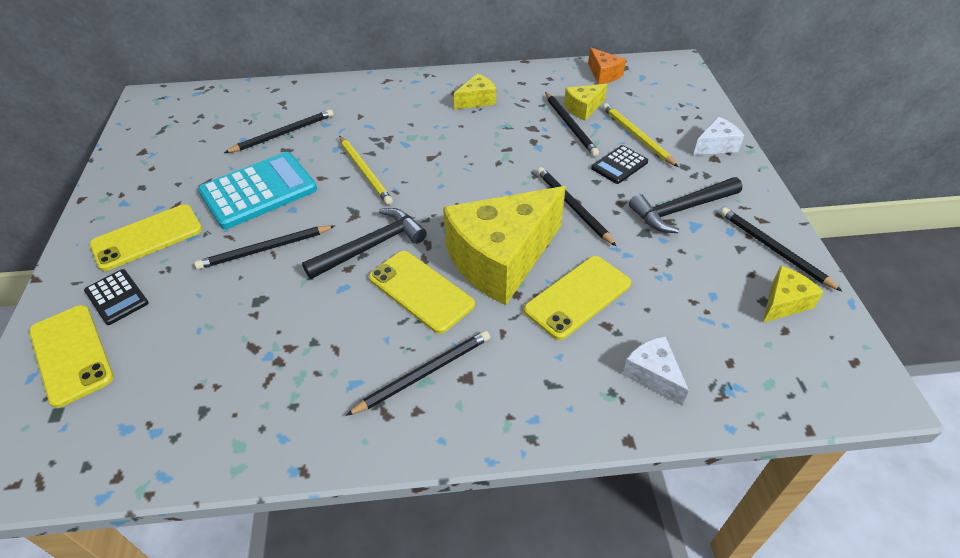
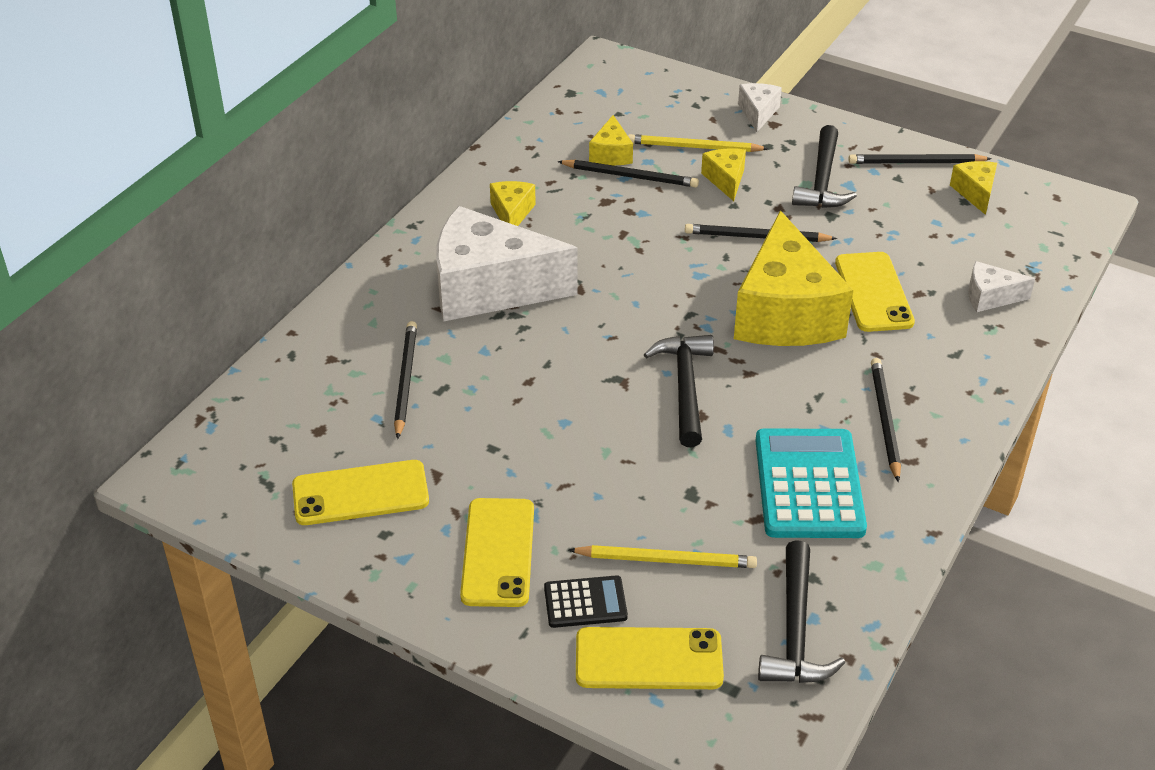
camera: 55 degrees left, 5 degrees down
black pencil [194,225,335,269] -> none
turquoise calculator [198,152,317,229] -> turquoise calculator moved to [755,428,867,538]
yellow pencil [339,136,393,205] -> yellow pencil moved to [569,545,757,568]
yellow phone [369,251,475,334] -> yellow phone moved to [292,460,429,525]
orange cheese [588,48,626,84] -> none
black calculator [591,145,648,184] -> yellow cheese [701,148,746,201]
none -> white cheese [436,206,578,321]
none -> black hammer [758,540,845,683]

